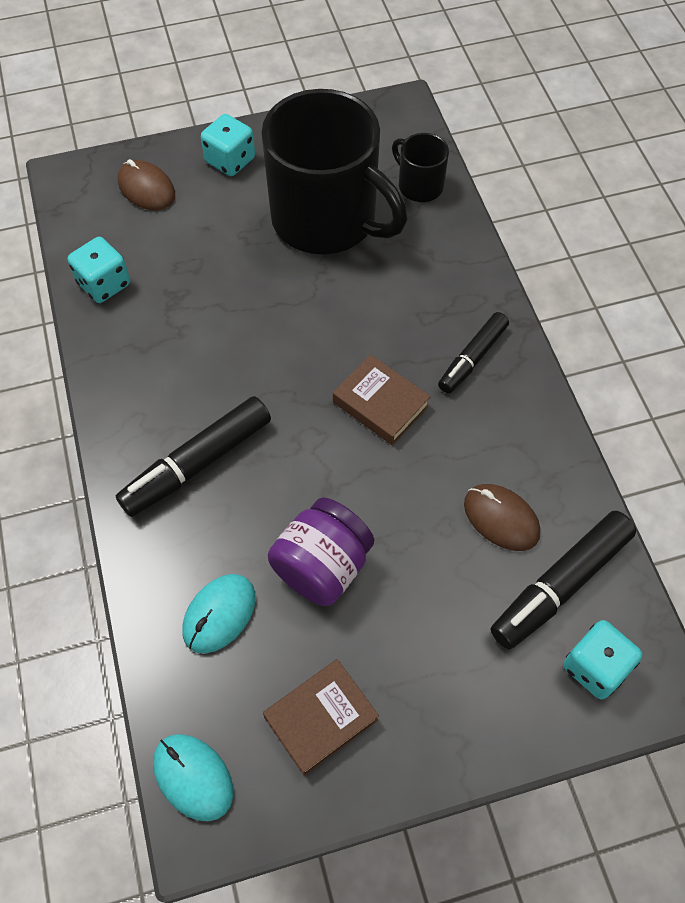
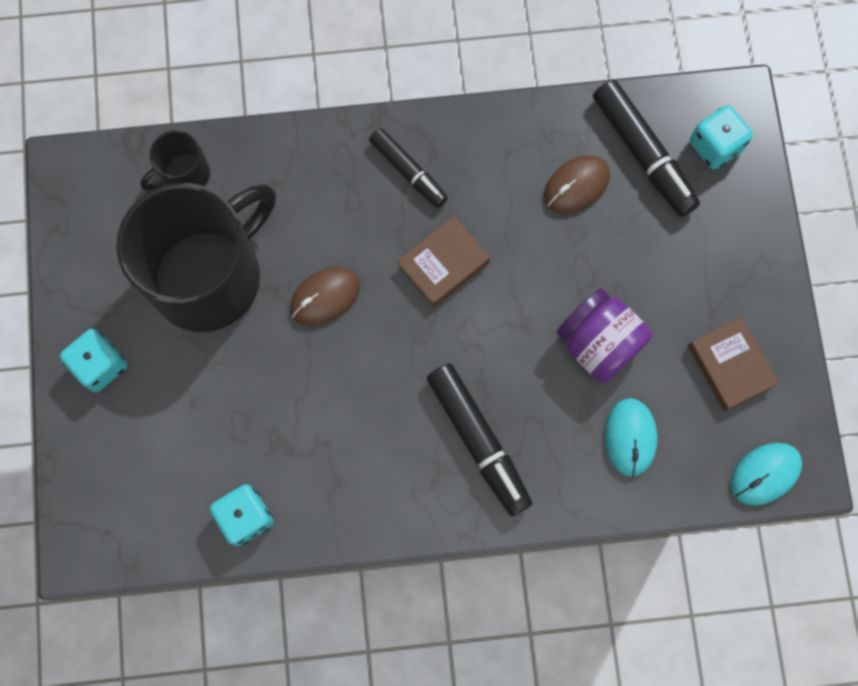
camera: 80 degrees left, 15 degrees up
brown mouse [118,159,175,211] -> brown mouse moved to [290,267,360,326]
turquoise mouse [182,574,256,653] -> turquoise mouse turned 45 degrees clockwise [605,398,657,477]

